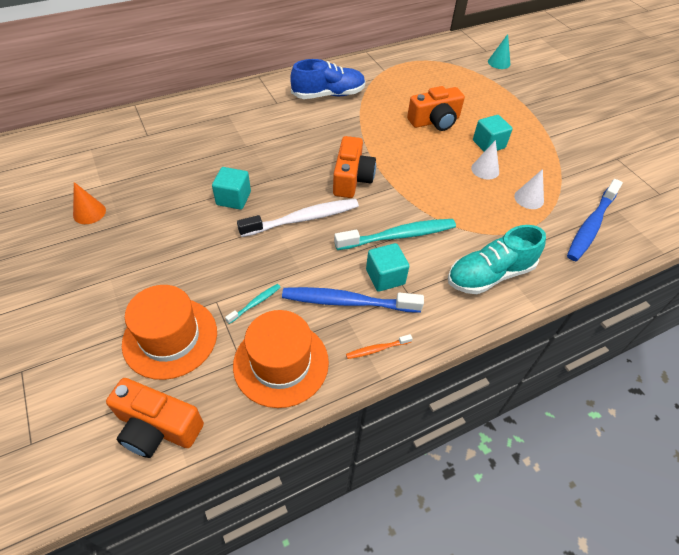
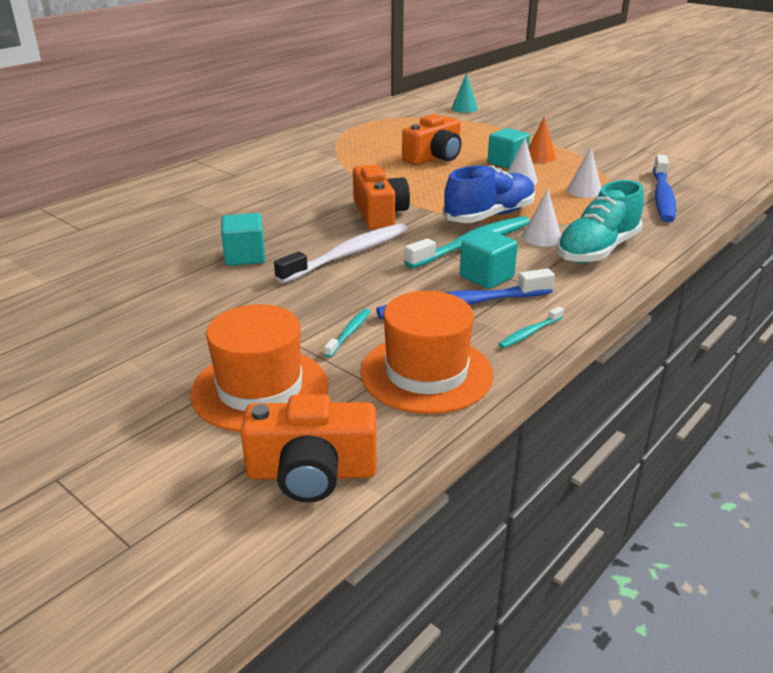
camera: 20 degrees left, 20 degrees down
orange cone [73,182,106,224] -> orange cone moved to [529,116,556,163]
blue shoe [290,59,366,99] -> blue shoe moved to [443,165,535,223]
orange toothbrush [346,334,413,359] -> turquoise toothbrush [498,307,564,348]
none -> white cone [522,189,561,246]

